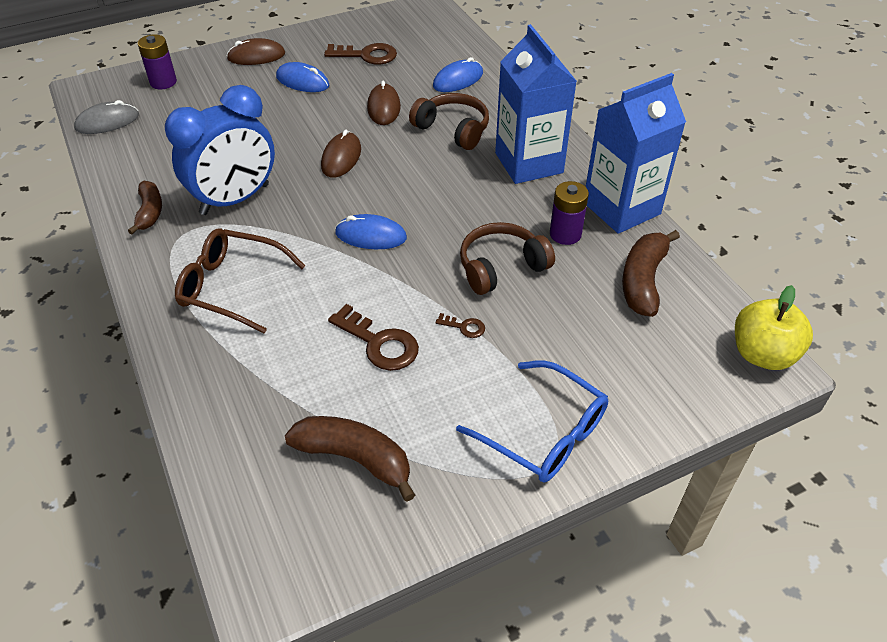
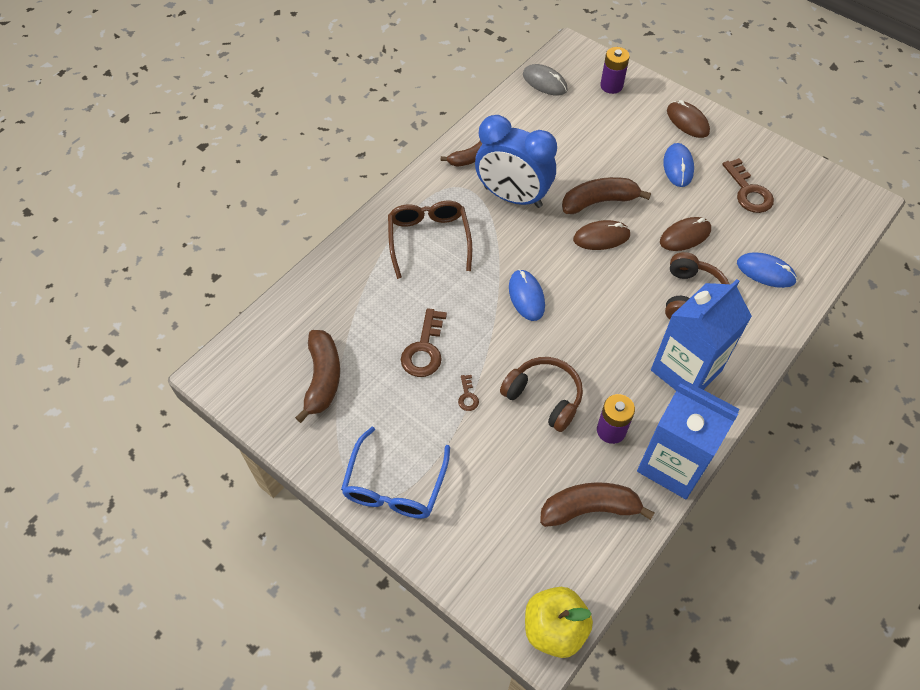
camera: 65 degrees right, 10 degrees up
none -> brown banana [562,177,651,214]

